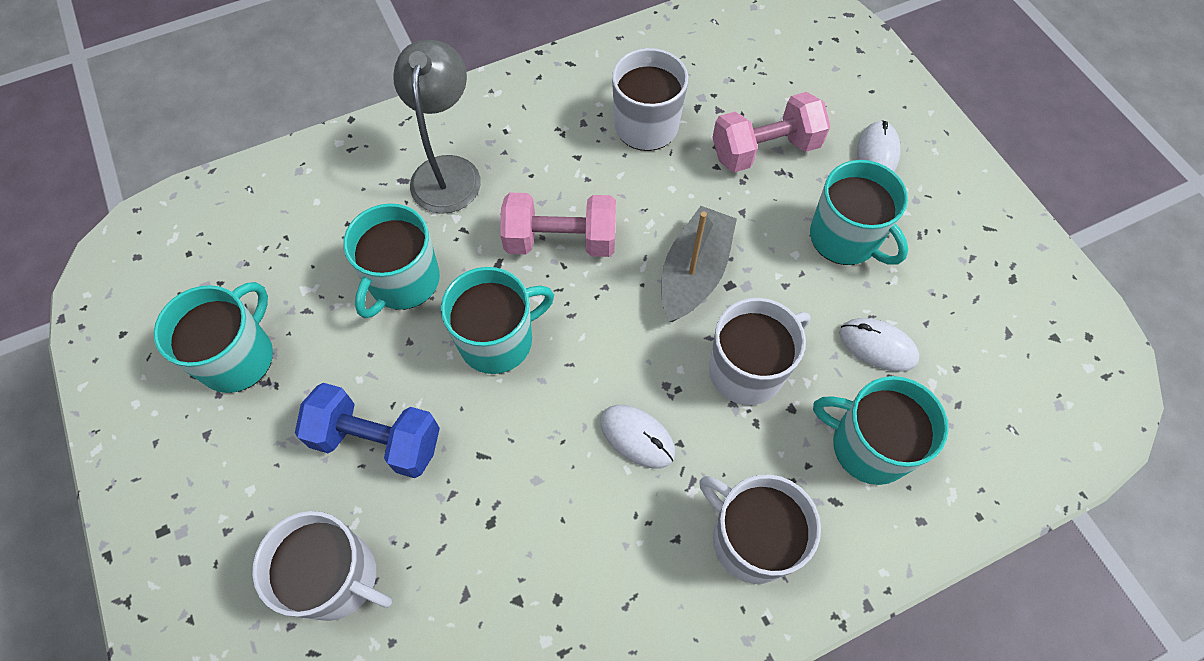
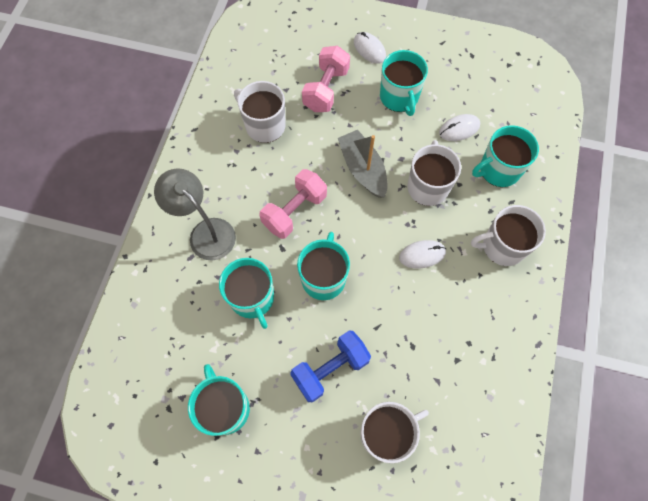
camera: 50 degrees left, 5 degrees up
turquoise mug [810,160,908,265] -> turquoise mug turned 75 degrees clockwise [380,50,428,116]

